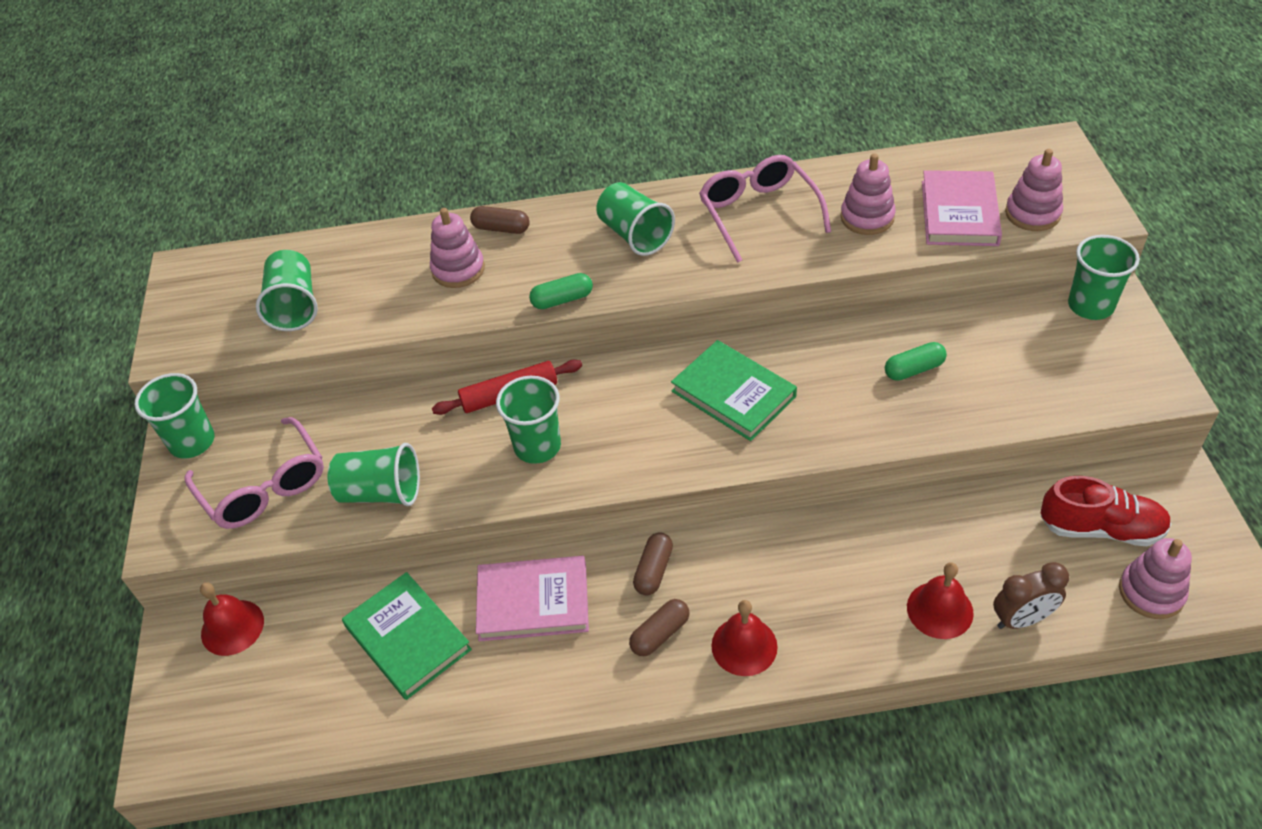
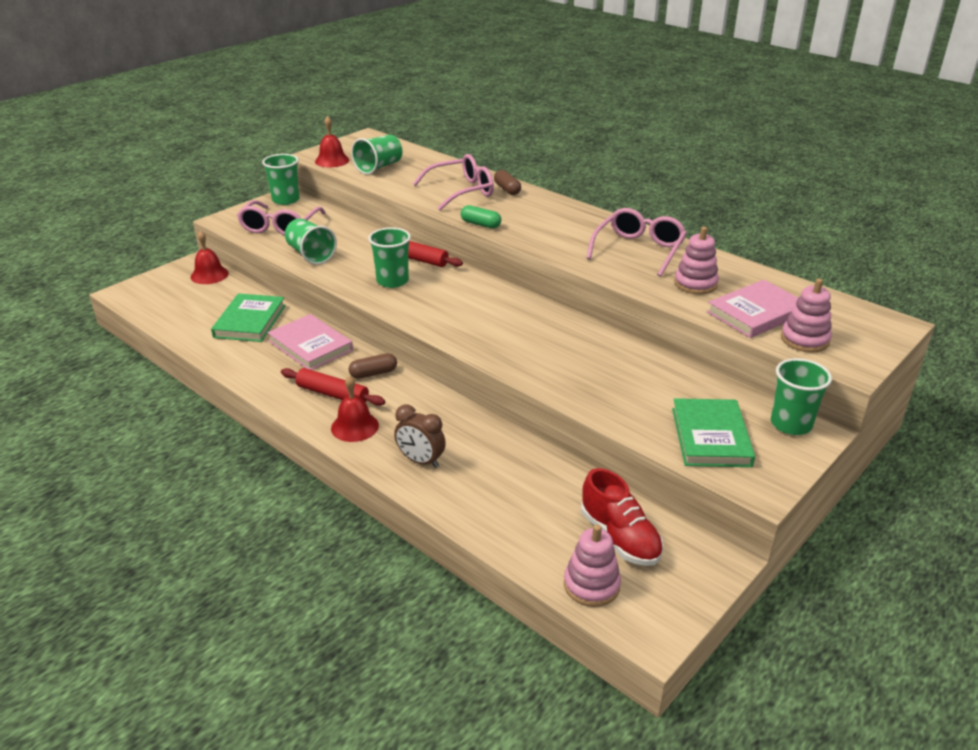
camera: 45 degrees right, 15 degrees down
pink stacking toy [430,208,485,288] -> pink glasses [413,154,494,211]
green cup [596,182,675,256] -> none
brown capsule [629,599,689,656] -> red rolling pin [281,368,385,406]
green book [671,340,797,441] -> green book moved to [672,398,755,467]
green capsule [885,342,947,381] -> none
red bell [907,562,974,639] -> red bell moved to [315,116,349,167]
brown clock [993,562,1069,629] -> brown clock moved to [394,405,446,468]

